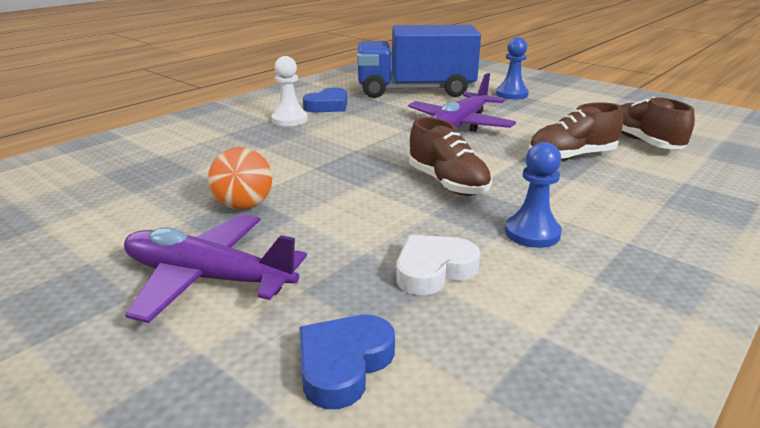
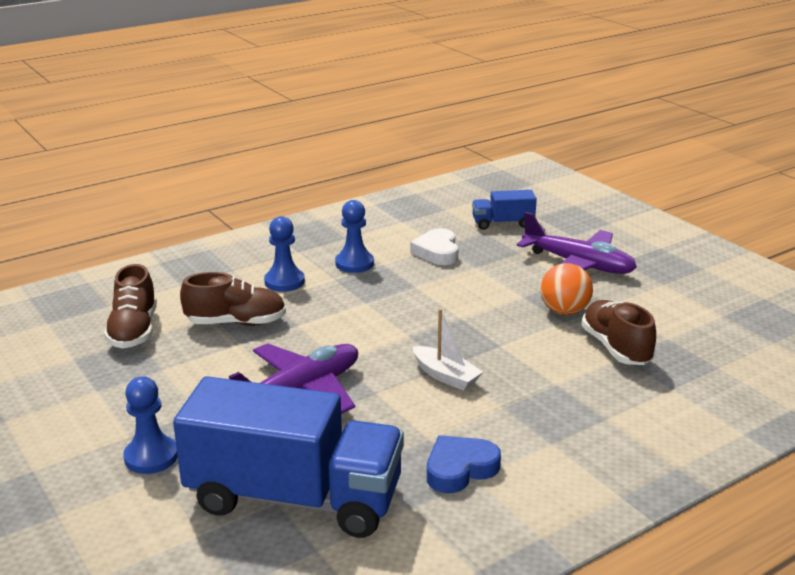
camera: 165 degrees left, 0 degrees up
white pawn [271,56,308,126] -> none
blue heart [299,315,395,409] -> blue truck [472,190,537,230]
white heart [396,235,480,295] -> white heart turned 105 degrees clockwise [410,228,459,265]
brown shoe [409,117,492,196] -> brown shoe moved to [582,300,656,365]
none -> blue pawn [264,216,305,292]
none -> white boat [412,309,483,391]

